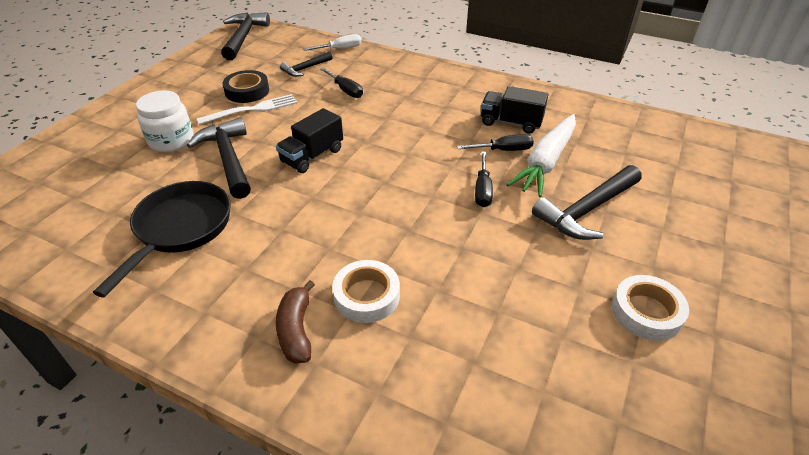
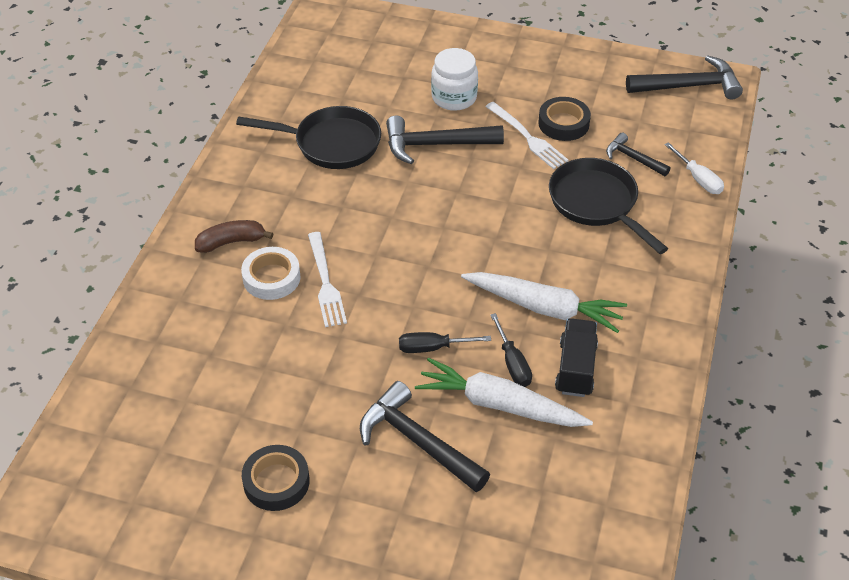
camera: 80 degrees right, 5 degrees up
black hammer [187,117,251,199] -> black hammer turned 150 degrees counterclockwise [386,115,504,164]
black truck [276,108,343,173] -> none
black screwdriver [320,67,363,98] -> black pan [549,158,668,254]
white tape [612,275,689,341] -> black tape [242,445,309,511]
none -> white fork [308,232,347,327]
none -> white carrot [461,272,627,333]

